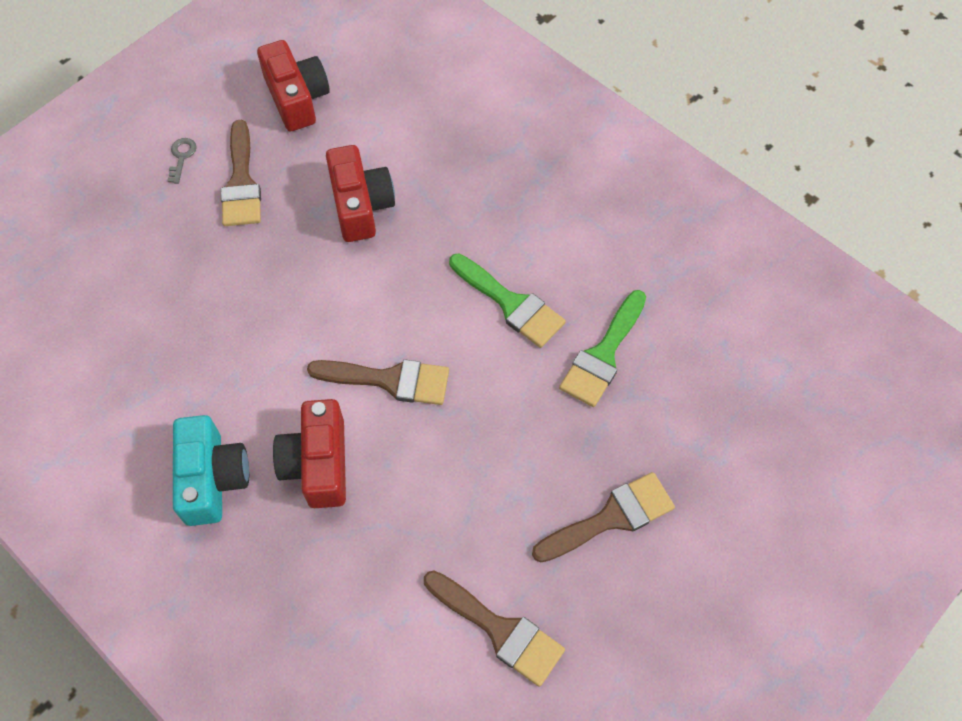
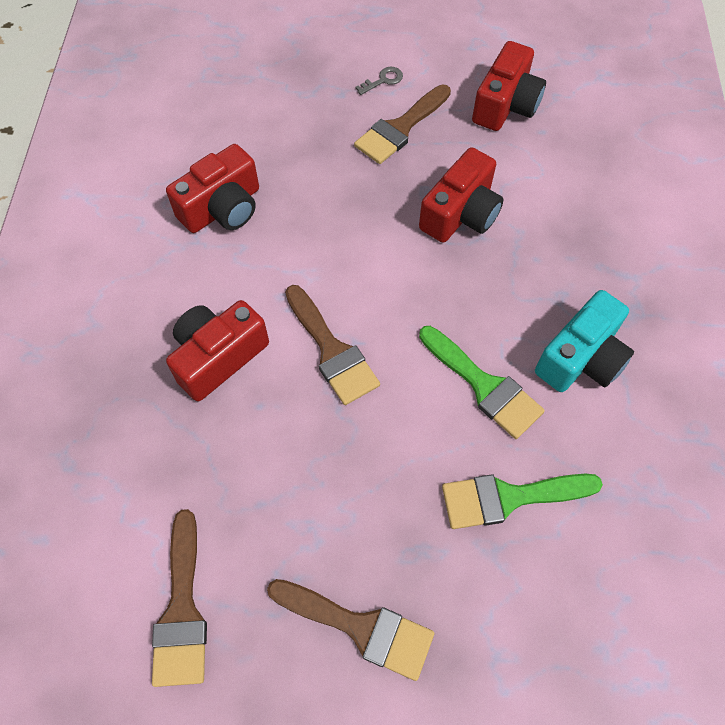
camera: 50 degrees right, 0 degrees up
turquoise camera [173,415,249,526] -> turquoise camera moved to [535,290,634,392]
green brush [449,253,566,348] -> green brush turned 45 degrees counterclockwise [419,326,545,439]
none -> red camera [166,144,259,233]

